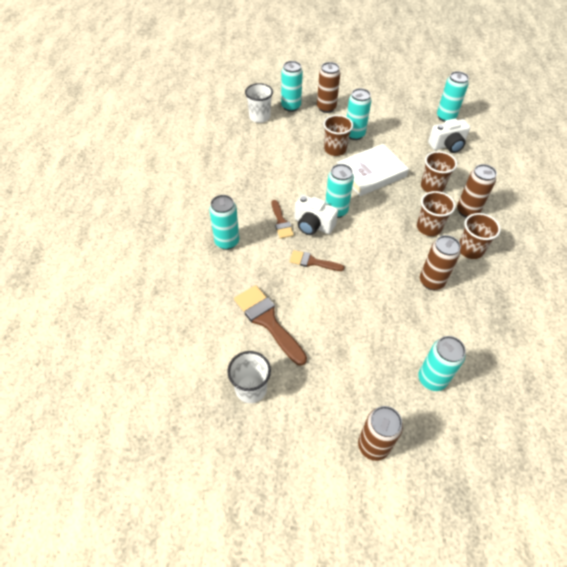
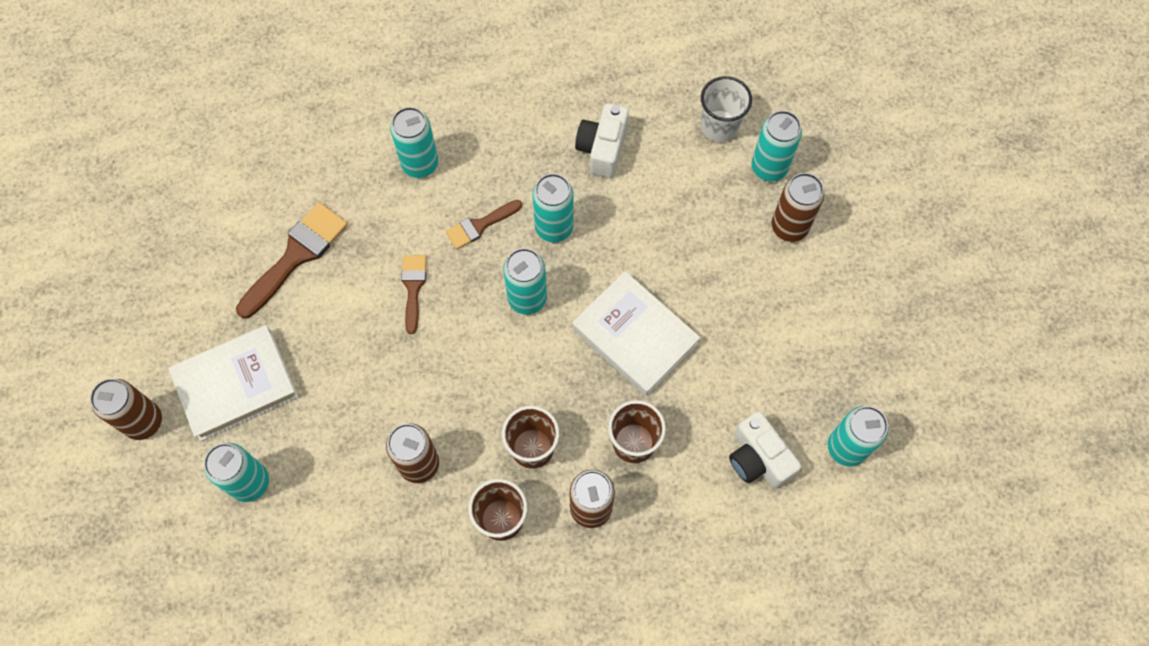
camera: 75 degrees right, 15 degrees up
white cup [227,351,271,403] -> none
white camera [294,195,338,235] -> white camera moved to [575,103,629,178]
brown cup [323,115,353,156] -> none
turquoise can [347,88,372,140] -> turquoise can moved to [533,174,574,242]
none -> white book [168,325,298,441]

